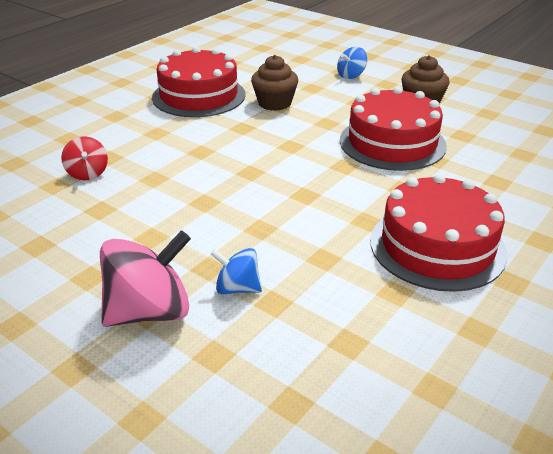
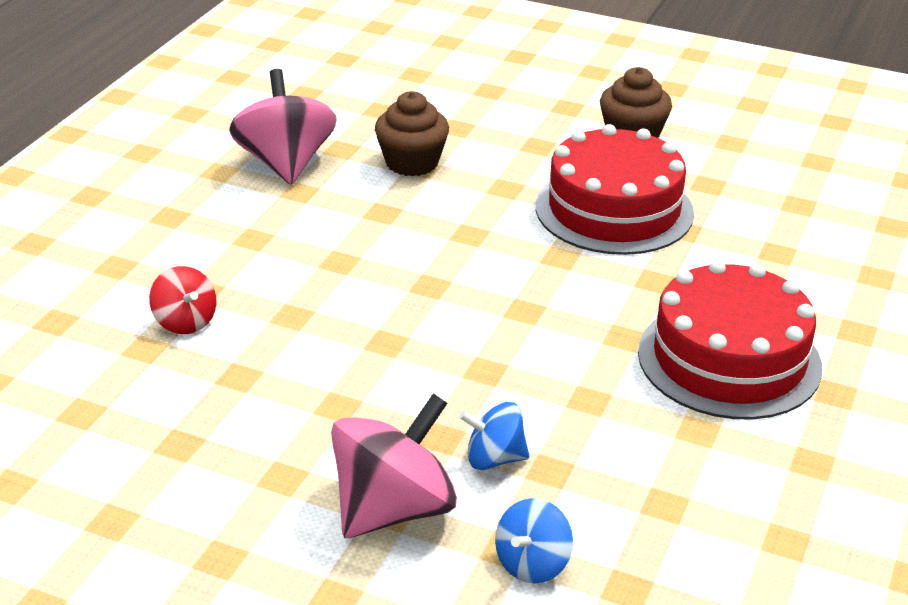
camera: 15 degrees left, 0 degrees up
red cake [152,47,246,117] -> pink spinning top [229,69,337,185]
blue spinning top [337,47,367,79] -> blue spinning top moved to [495,498,573,584]

